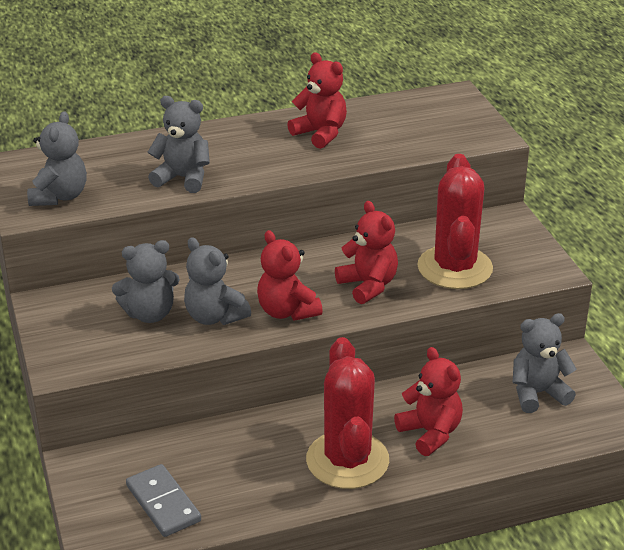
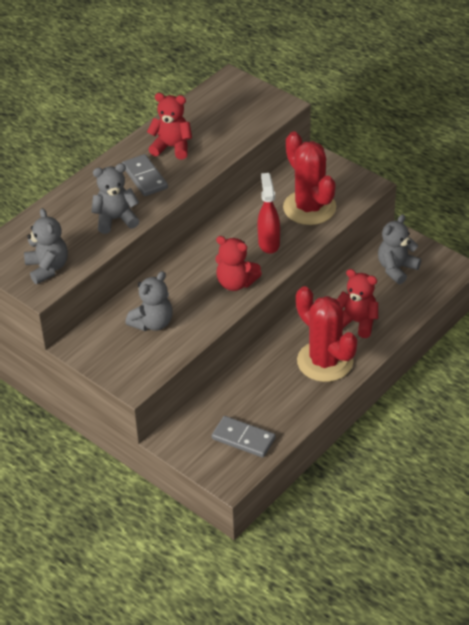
camera: 30 degrees left, 10 degrees up
grey teddy bear [184,237,251,325] -> none
red teddy bear [335,201,398,304] -> red spray bottle [257,173,280,254]
none -> grey domino [122,154,168,196]

